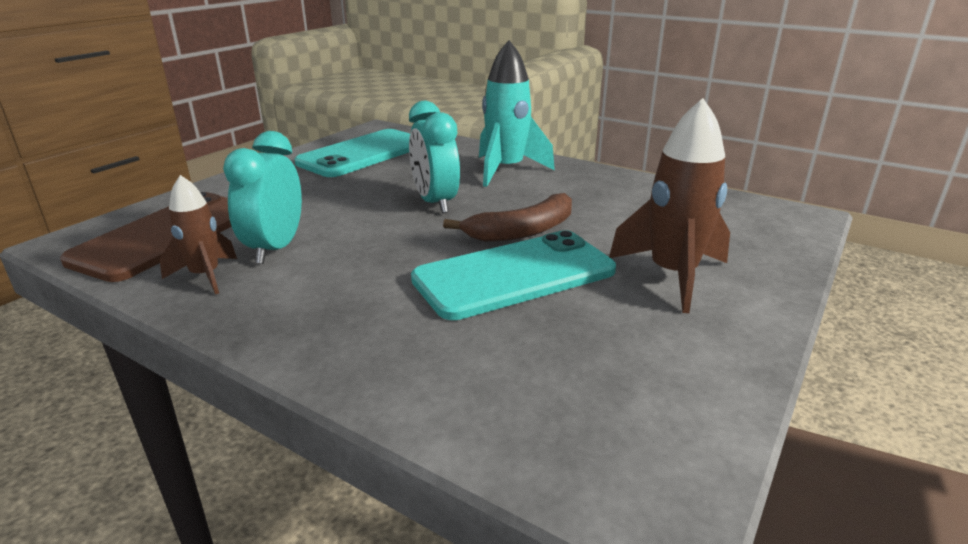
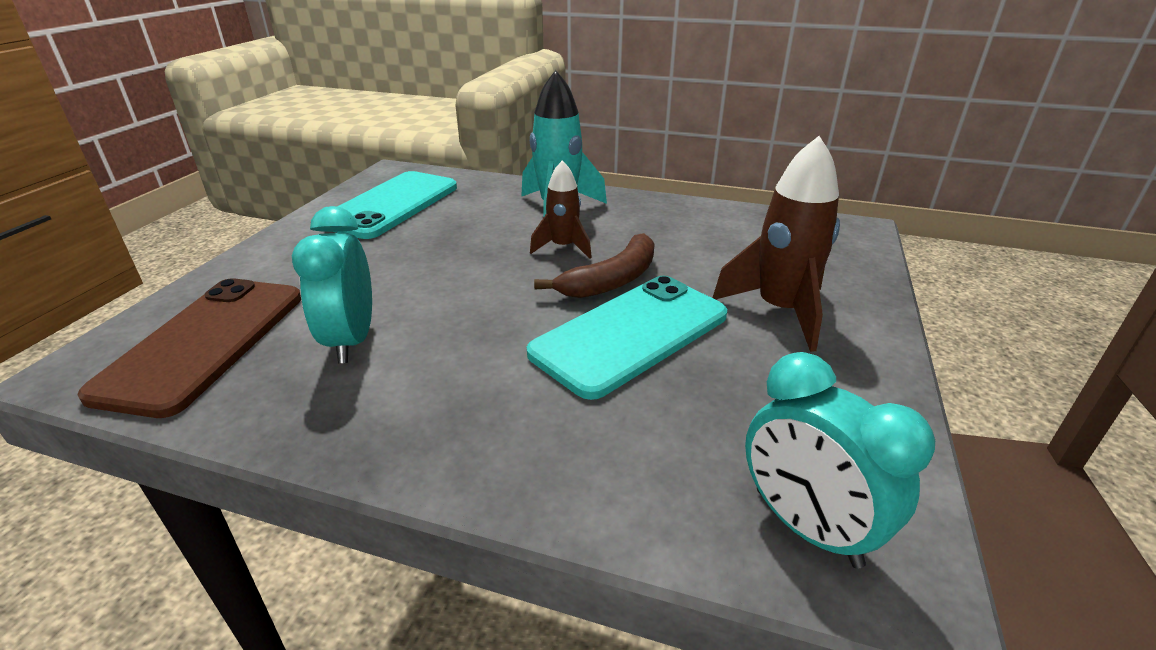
camera: 15 degrees left, 5 degrees up
brown rocket [160,175,237,294] -> brown rocket moved to [530,160,592,259]
turquoise clock [409,101,460,213] -> turquoise clock moved to [745,352,935,568]

